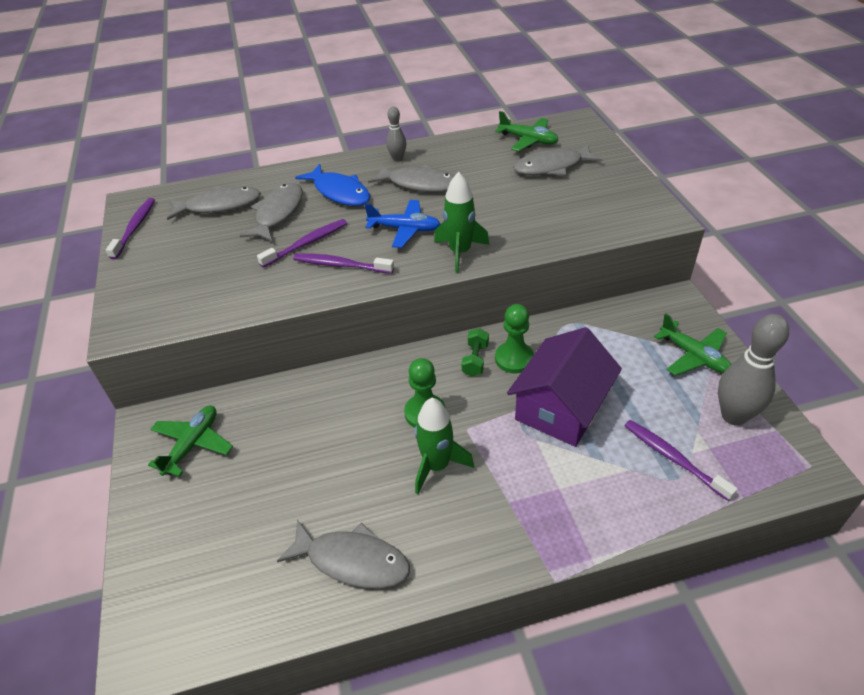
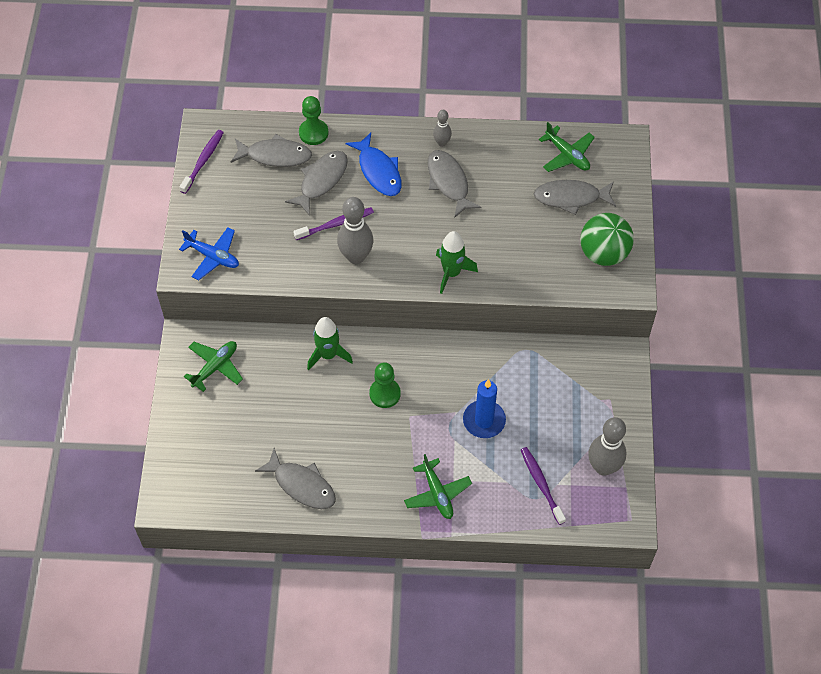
camera: 15 degrees right, 15 degrees up
purple toothbrush [293,253,394,274] -> grey bowling pin [337,197,373,264]
blue plane [364,200,441,248] -> blue plane moved to [179,227,239,281]
grey fish [368,164,454,192] -> grey fish turned 150 degrees counterclockwise [428,150,481,218]
green rocket [415,398,474,494] -> green rocket moved to [307,317,353,370]
green dumbbell [462,328,489,376] -> none
green pawn [495,304,534,374] -> green pawn moved to [299,96,328,145]
purple house [507,327,622,447] -> blue candle [463,379,506,438]
green plane [654,313,731,376] -> green plane moved to [404,454,472,519]
none -> green ball [580,213,634,266]

